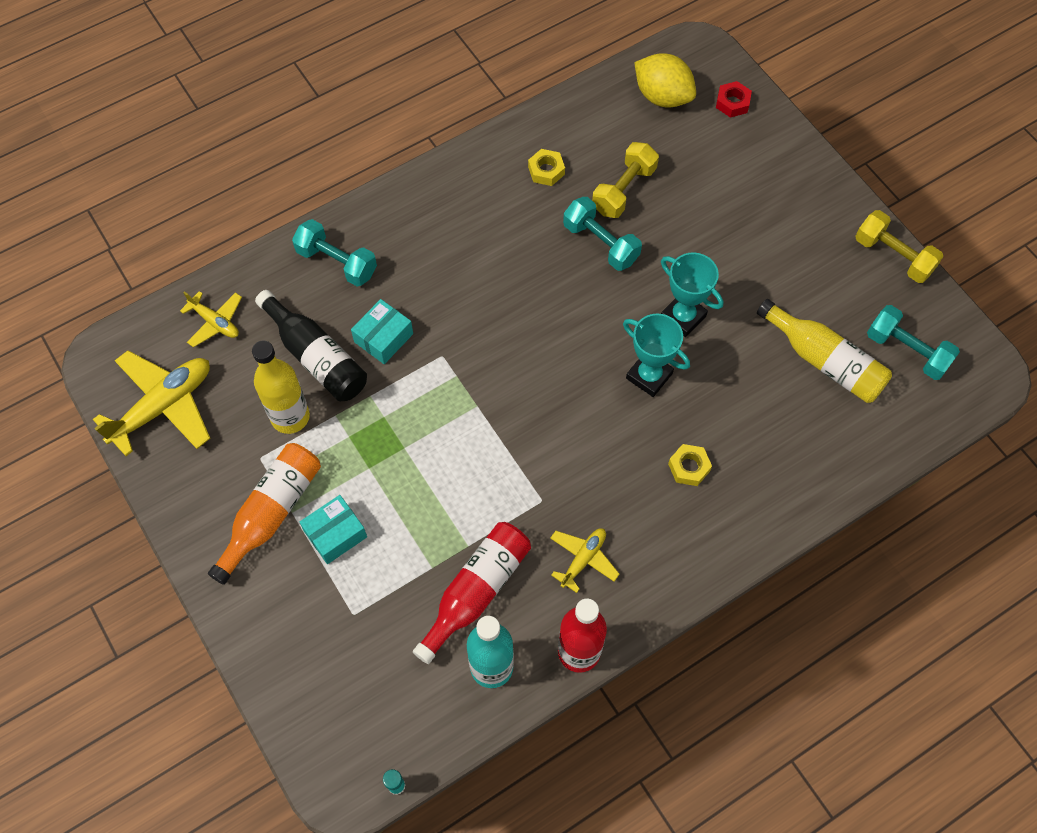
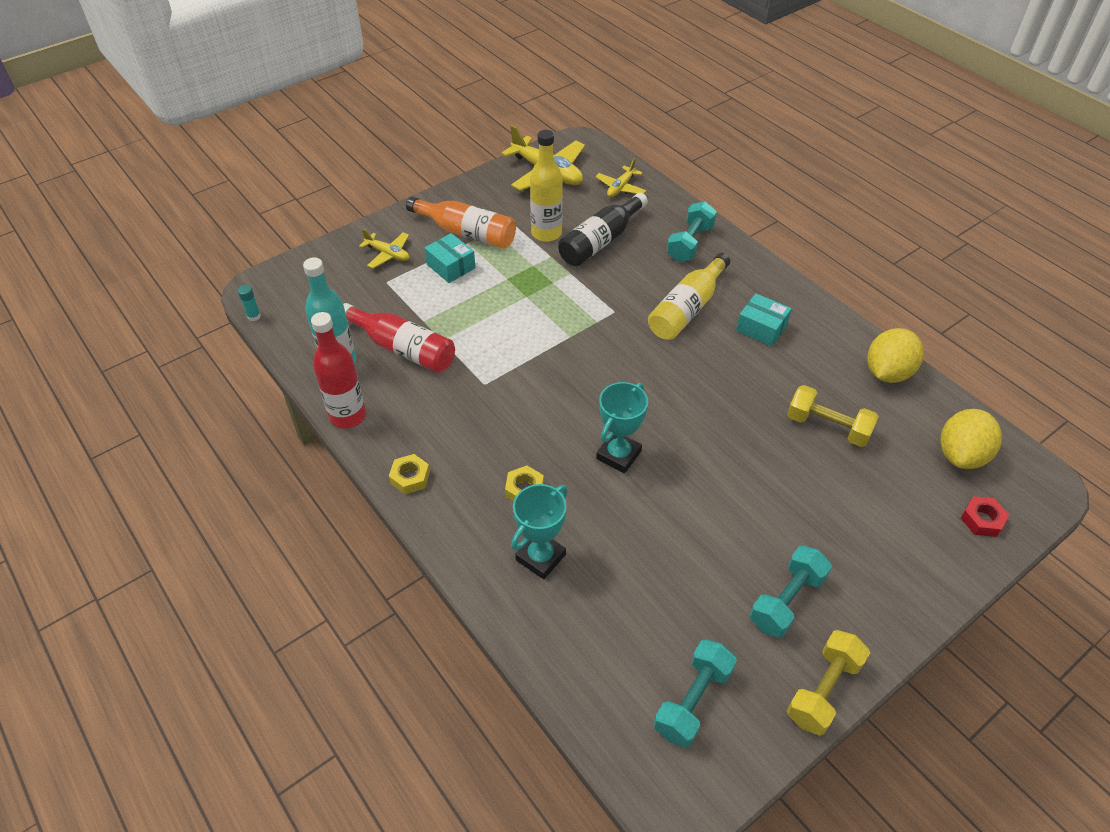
camera: 85 degrees right, 15 degrees down
turquoise box [351,299,413,364] -> turquoise box moved to [736,293,792,346]
yellow nut [528,149,565,186] -> yellow nut moved to [389,454,430,494]
yellow plane [550,528,620,593] -> yellow plane moved to [359,229,410,268]
turquoise dumbbell [563,197,642,271] -> turquoise dumbbell moved to [750,546,832,638]
turquoise trophy [661,252,723,337] -> turquoise trophy moved to [511,484,568,579]
yellow bottle [757,299,892,403] -> yellow bottle moved to [648,253,730,340]
none -> yellow lemon [867,328,924,383]

